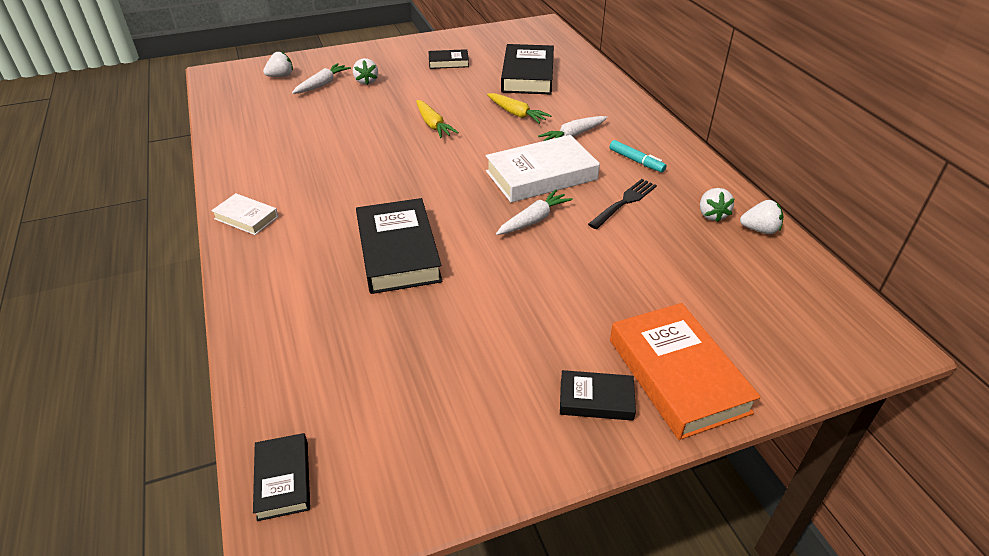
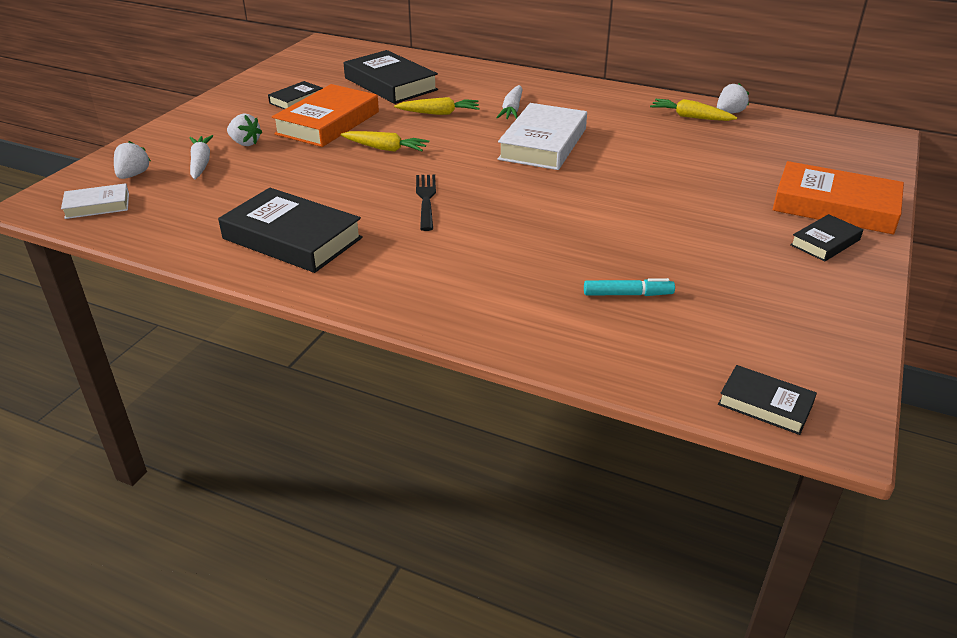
camera: 45 degrees left, 5 degrees down
white book [211,193,279,235] -> white book moved to [61,183,129,219]
black book [356,198,443,294] -> black book moved to [218,188,363,273]
white carrot [496,189,573,235] -> none
black fork [588,179,657,229] -> black fork moved to [416,174,436,231]
turquoise marker [609,140,667,173] -> turquoise marker moved to [584,278,675,296]
white strawberry [700,188,735,222] -> yellow carrot [650,99,737,121]
none -> orange book [272,84,379,147]

